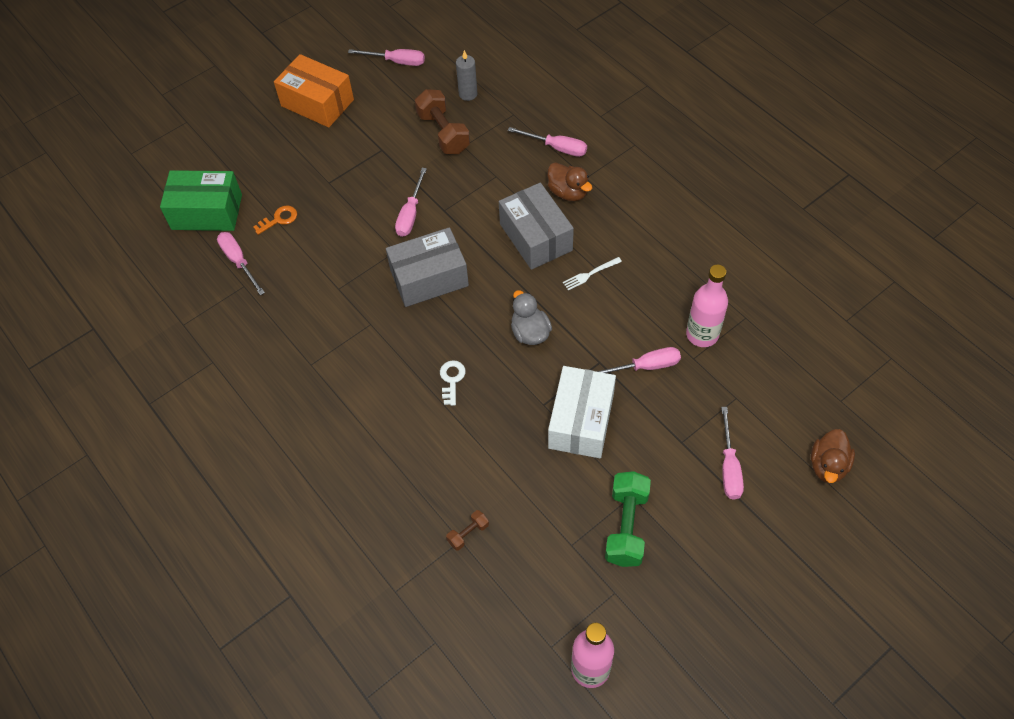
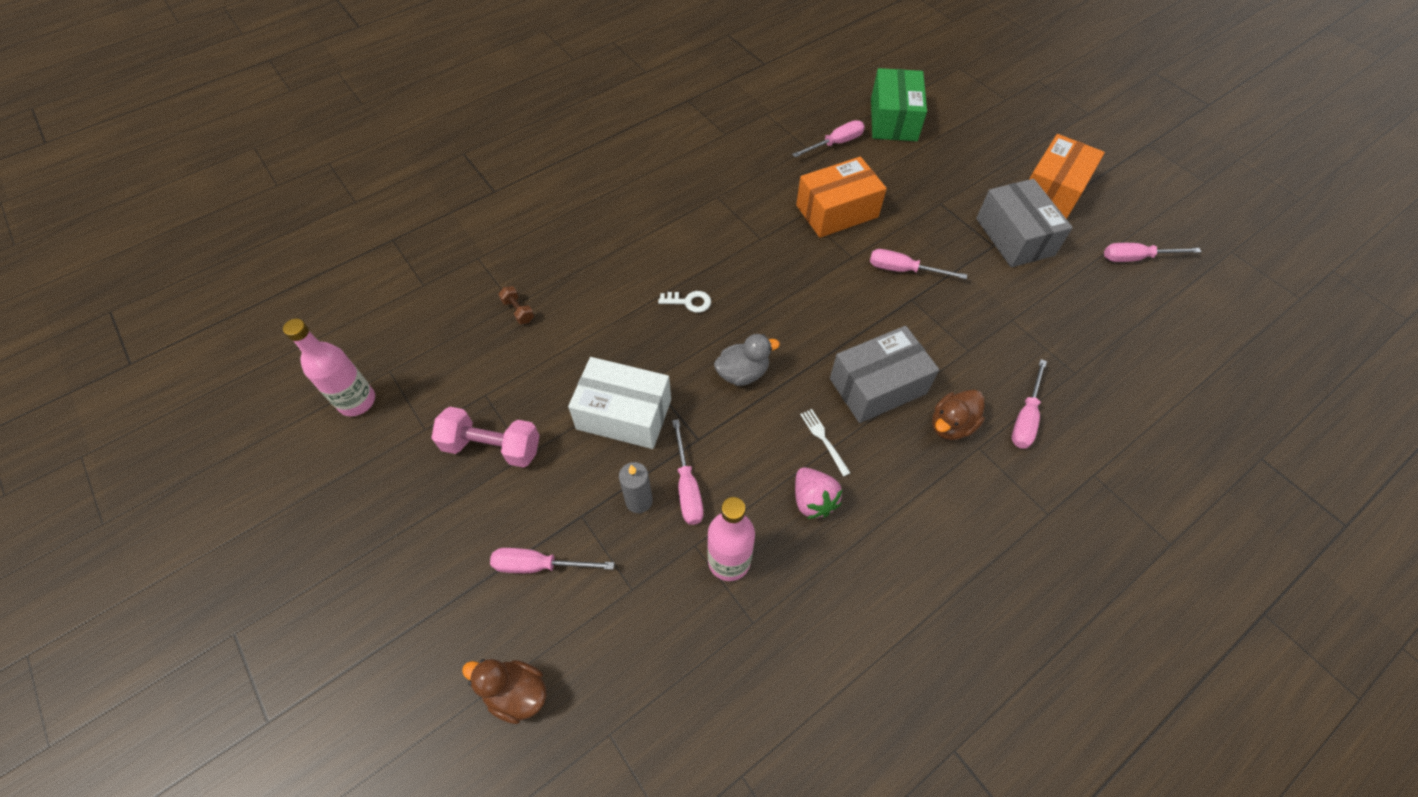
camera: 90 degrees right, 0 degrees up
orange key [253,206,297,235] -> none
pink screwdriver [348,49,425,66] -> pink screwdriver turned 75 degrees clockwise [1104,243,1201,262]
grey box [386,227,469,307] -> grey box moved to [976,179,1073,267]
brown dumbbell [415,89,470,154] -> none
grey candle [456,50,477,101] -> grey candle moved to [619,462,653,513]
green dumbbell [605,471,651,567] -> pink dumbbell [431,407,540,468]
none -> pink strawberry [795,467,842,519]
none -> orange box [796,157,887,238]

